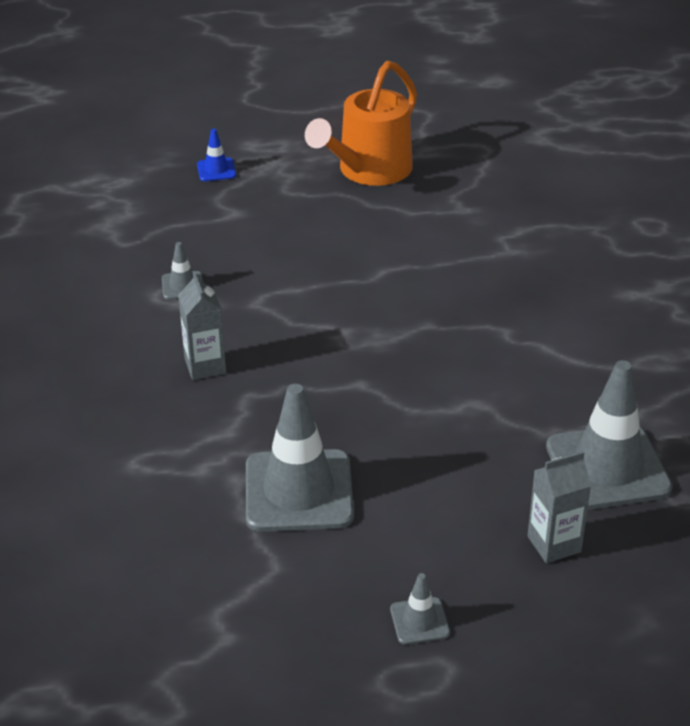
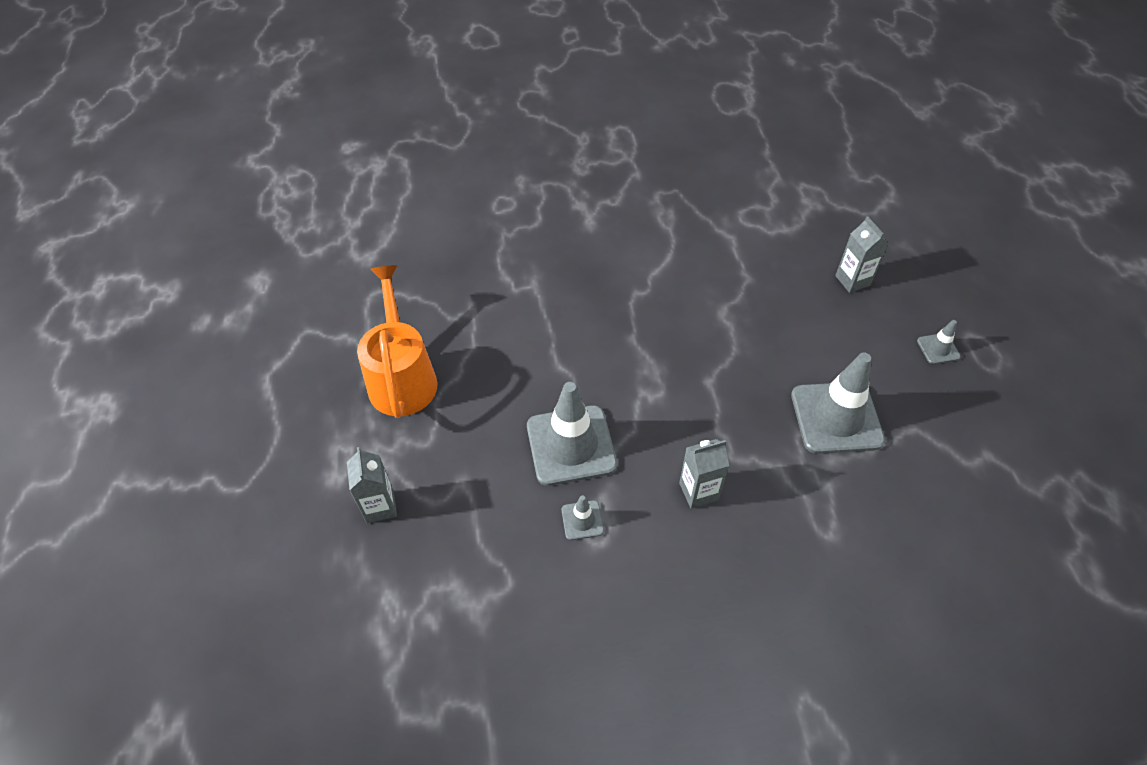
camera: 90 degrees left, 15 degrees up
blue traffic cone [197,128,236,181] -> grey carton [347,447,397,523]
orange watering can [305,61,417,186] -> orange watering can turned 135 degrees counterclockwise [357,265,438,418]
grey traffic cone [546,360,672,510] -> grey traffic cone moved to [527,382,617,486]

